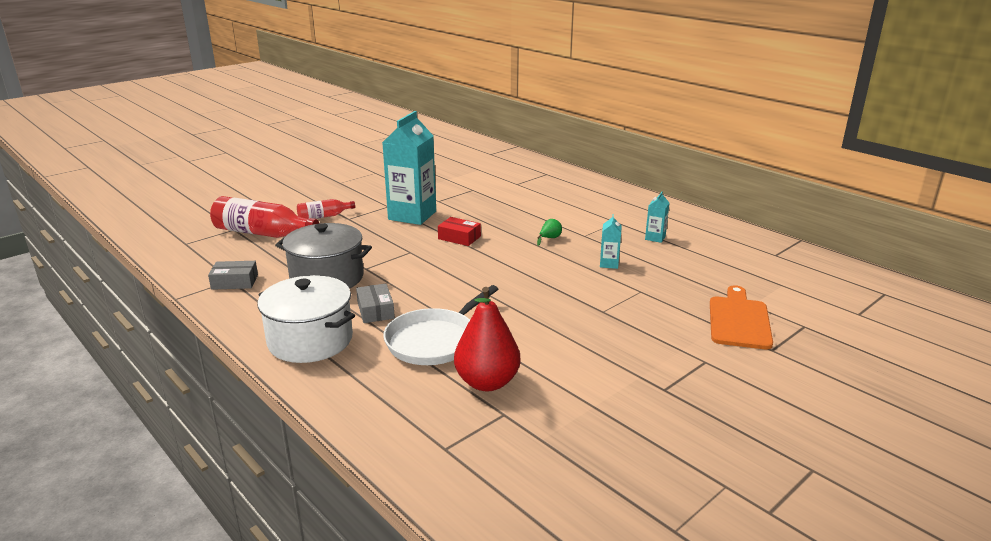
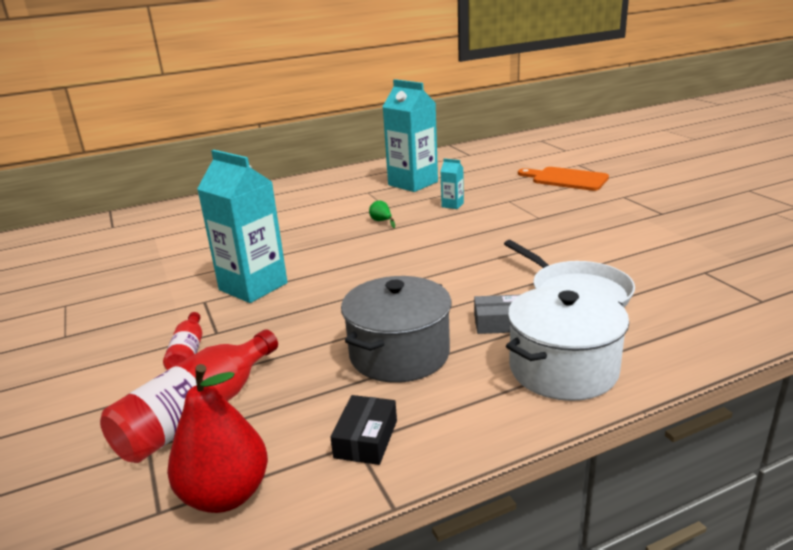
camera: 70 degrees left, 0 degrees up
grey box [208,261,258,290] -> black box [330,395,397,465]
red box [438,217,481,246] -> none
red pear [454,287,521,392] -> red pear moved to [167,364,268,513]
turquoise carton [645,192,669,243] -> turquoise carton [383,79,438,192], size x2.31

